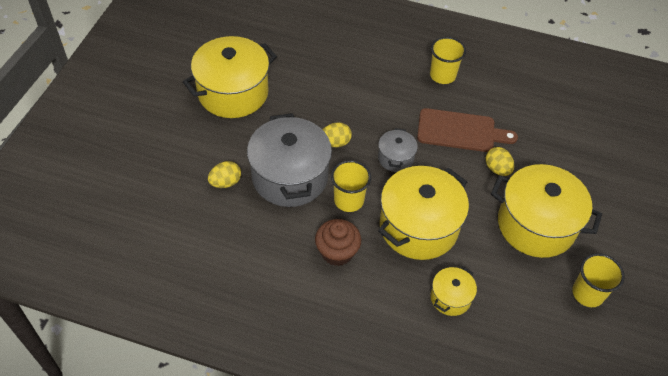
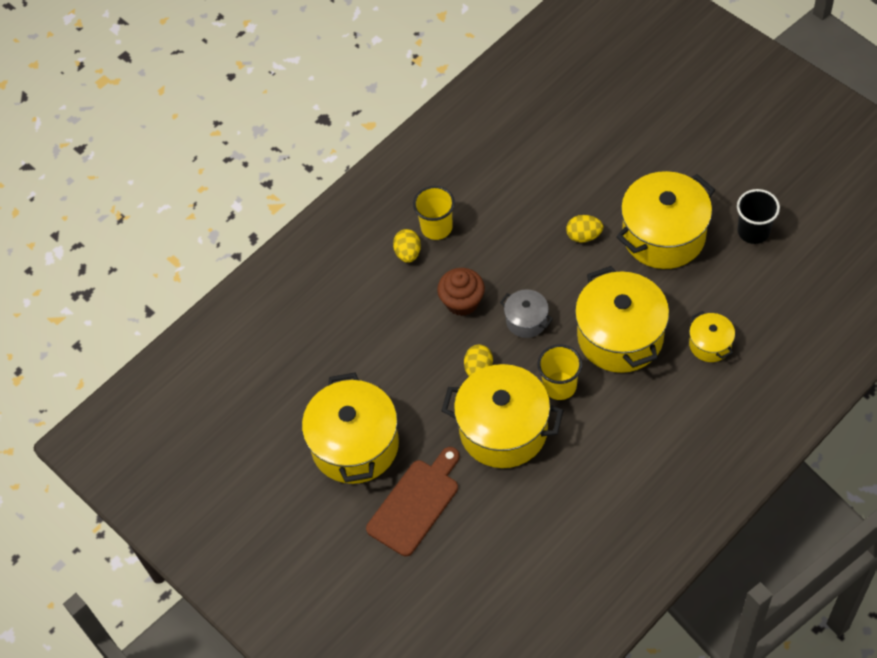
camera: 55 degrees left, 5 degrees up
yellow egg [208,161,241,188] -> yellow egg moved to [393,229,421,263]
grey pot [247,113,332,207] -> yellow pot [441,364,564,468]
brown cupcake [315,219,361,266] -> brown cupcake moved to [437,268,485,316]
brown cutting board [417,108,518,152] -> brown cutting board moved to [366,447,460,556]
yellow cup [572,253,625,307] -> black cup [737,189,780,244]

